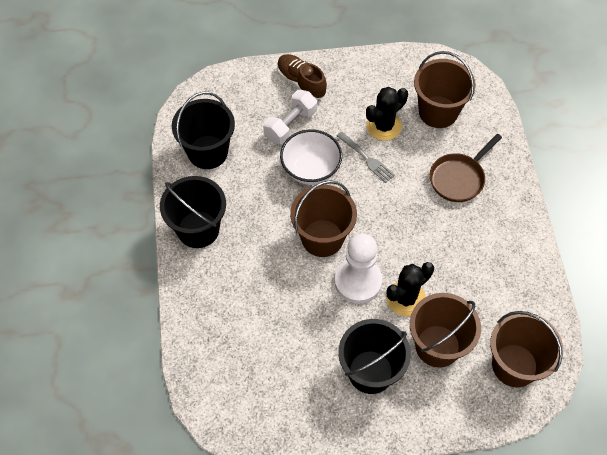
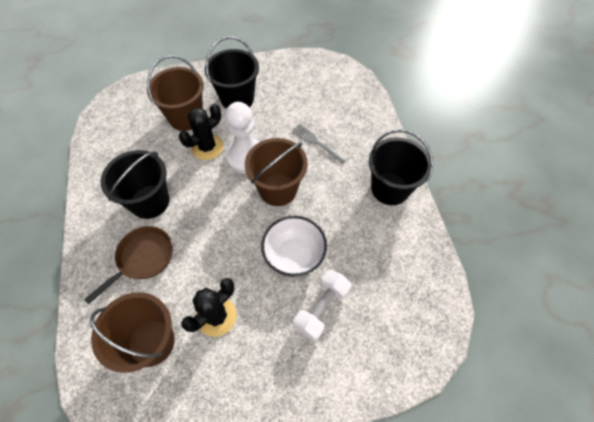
camera: 175 degrees right, 0 degrees up
black bucket [172,92,235,169] -> black bucket moved to [101,150,169,219]
brown shoe [277,54,327,100] -> none
grey fork [337,131,395,183] -> grey fork moved to [292,124,347,164]
brown bucket [490,311,563,387] -> none

